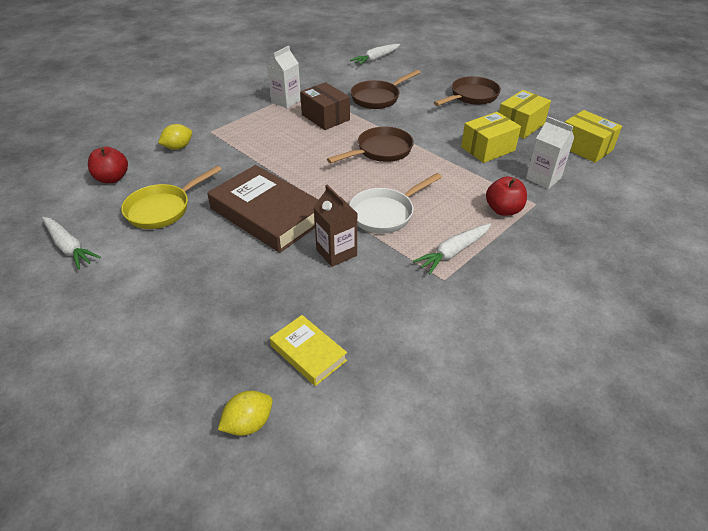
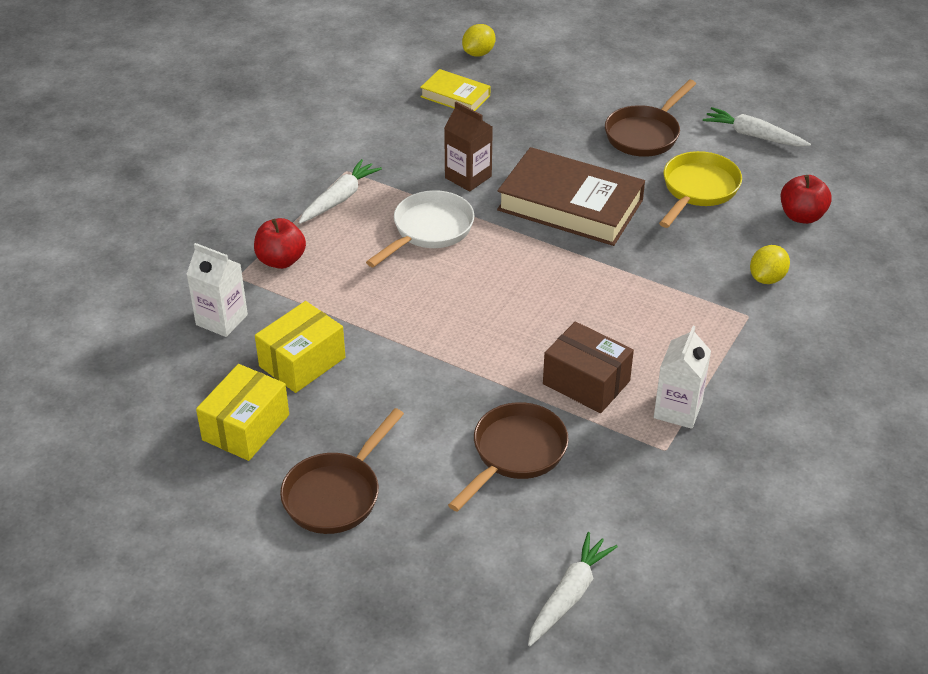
camera: 165 degrees right, 0 degrees up
brown pan [327,127,414,163] -> brown pan moved to [605,80,696,157]
yellow box [565,110,622,163] -> none

